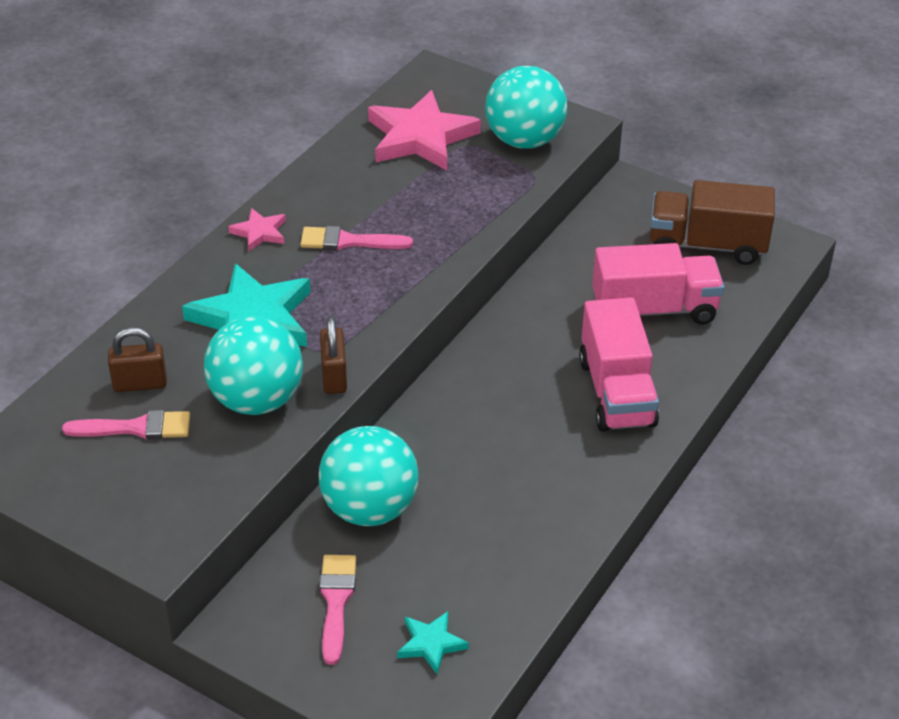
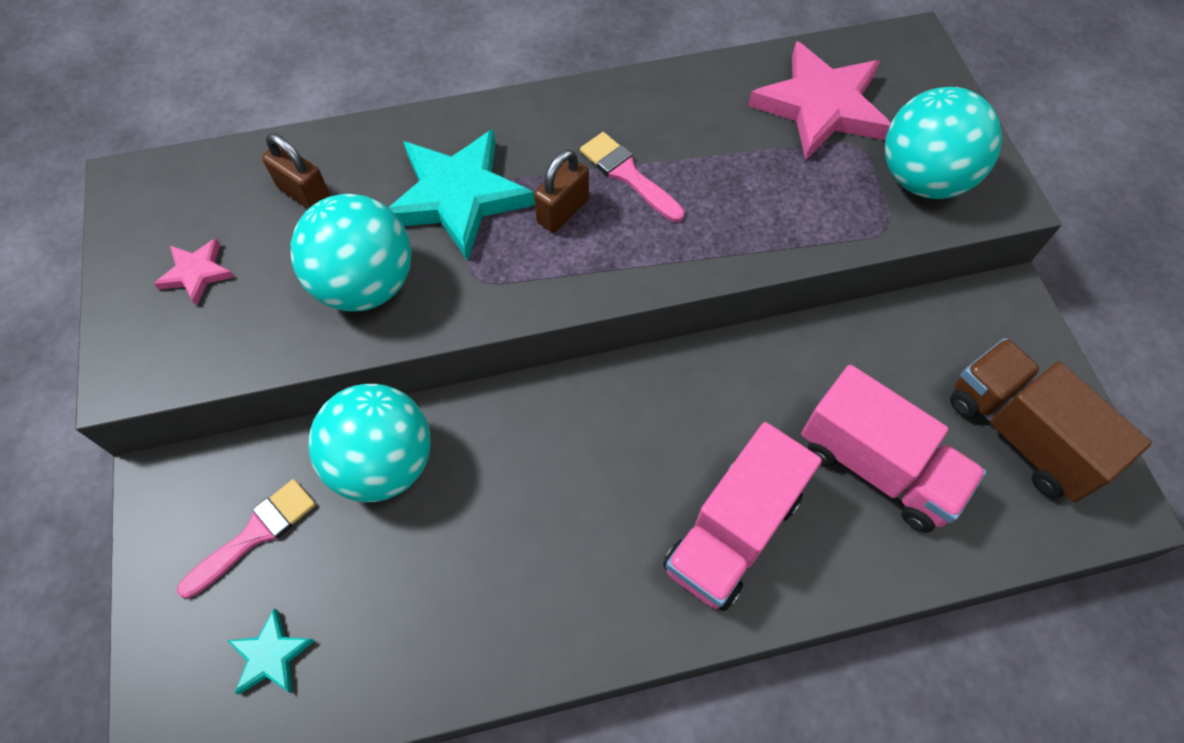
camera: 45 degrees right, 20 degrees up
pink brush [62,410,190,439] -> none
pink star [228,208,286,251] -> pink star moved to [154,238,235,306]
brown padlock [320,316,347,394] -> brown padlock moved to [534,149,589,233]

